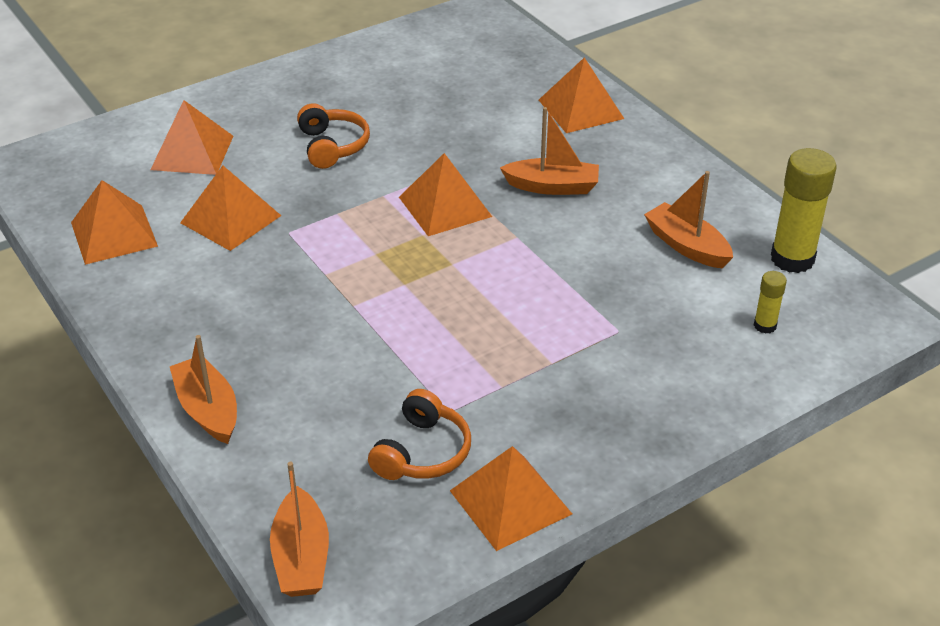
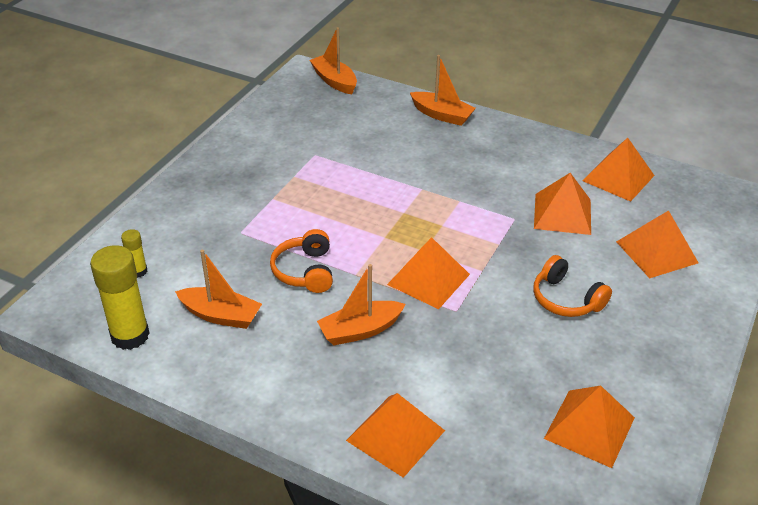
camera: 150 degrees right, 0 degrees up
orange headphones [368,389,471,480] -> orange headphones moved to [270,229,333,293]
orange pyramid [450,446,572,551] -> orange pyramid moved to [544,386,635,468]

